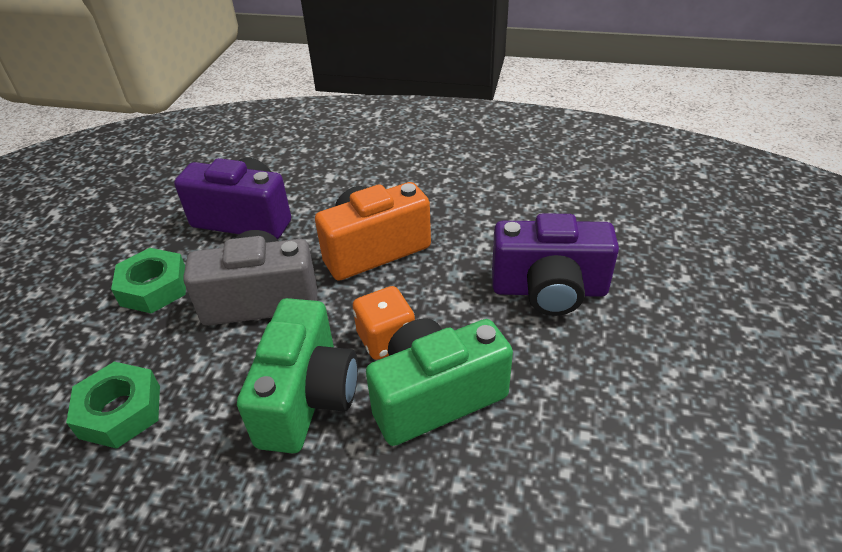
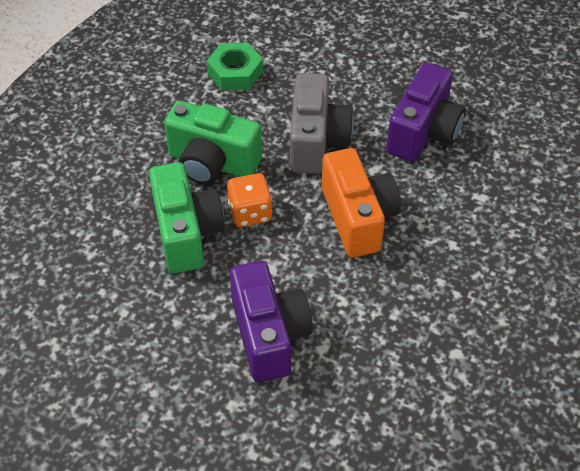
camera: 100 degrees right, 10 degrees up
green nut [111,248,186,314] -> none
purple camera [492,213,619,316] -> purple camera turned 150 degrees clockwise [230,261,313,382]

